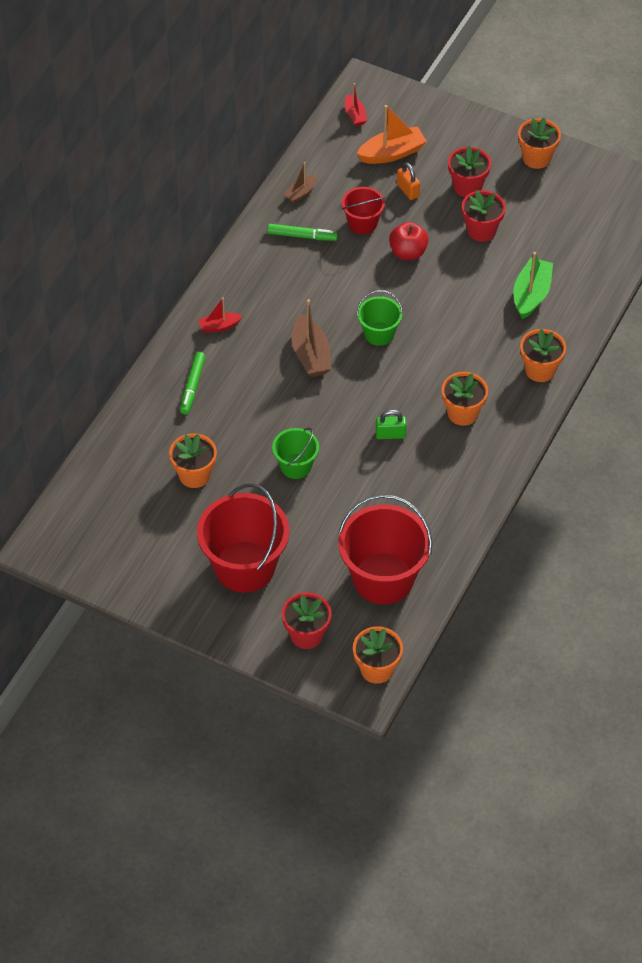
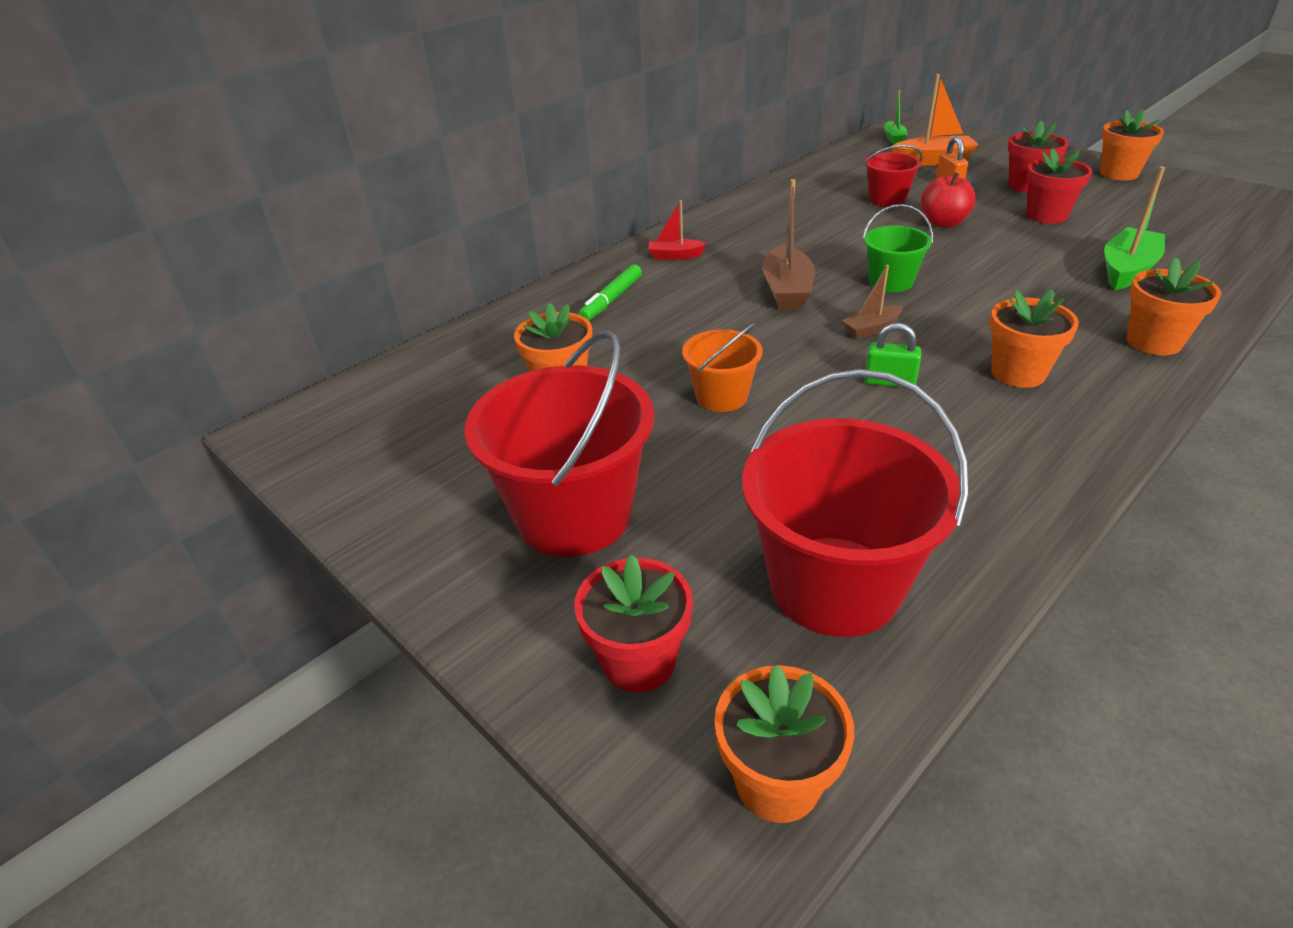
camera: 20 degrees right, 15 degrees down
green marker [267,224,338,241] -> none
green bucket [272,428,319,479] -> orange bucket [682,323,763,412]
brown boat [283,162,317,203] -> brown boat moved to [842,265,903,339]
red boat [345,83,367,126] -> green boat [884,90,908,144]

